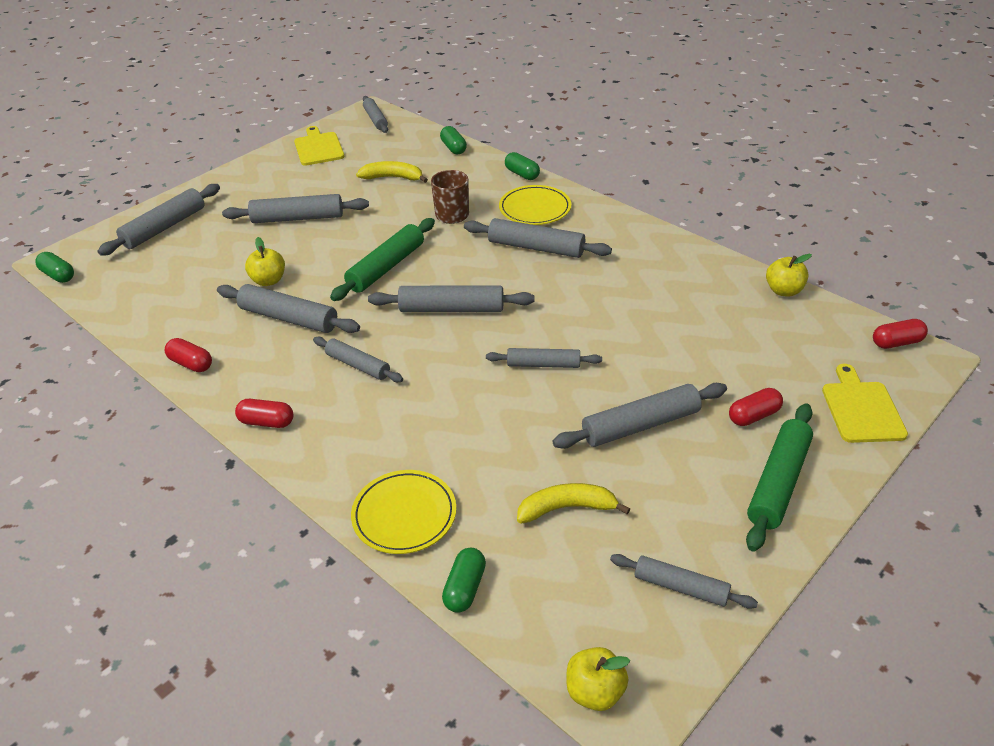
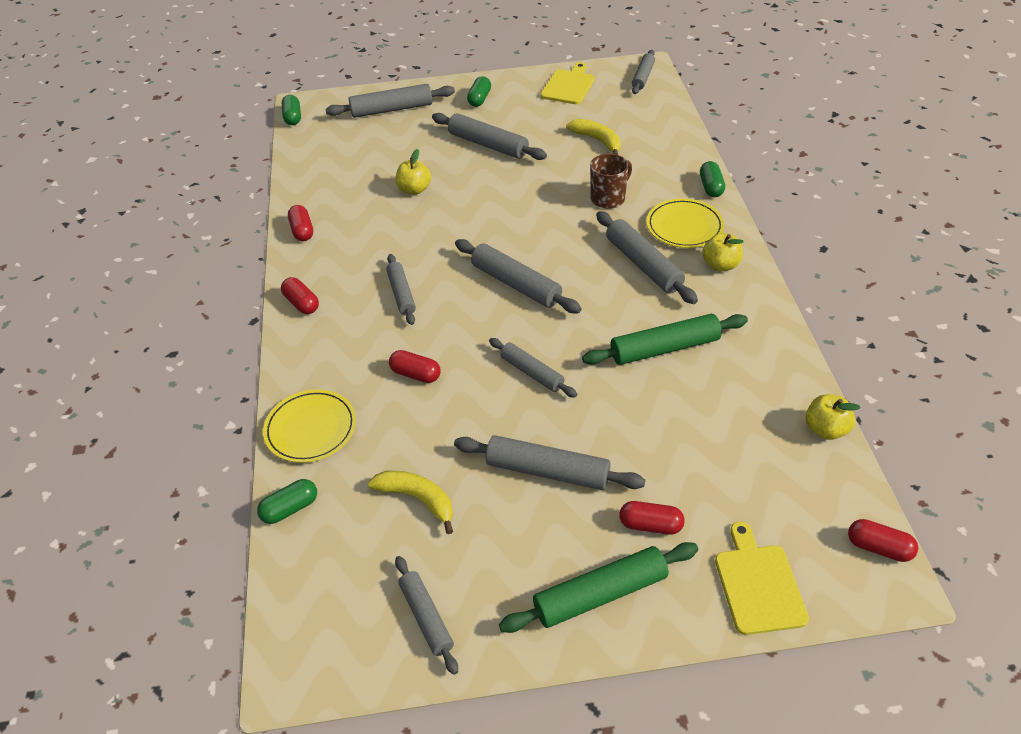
camera: 40 degrees right, 5 degrees up
grey rolling pin [217,284,360,333] -> none
green rolling pin [330,218,435,301] -> green rolling pin moved to [582,314,748,365]
green capsule [440,126,467,154] -> green capsule moved to [467,76,491,107]
yellow apple [566,647,630,711] -> yellow apple moved to [702,233,743,271]
yellow cutting board [822,364,908,443] -> yellow cutting board turned 45 degrees counterclockwise [715,521,809,635]
none -> red capsule [389,350,441,383]

